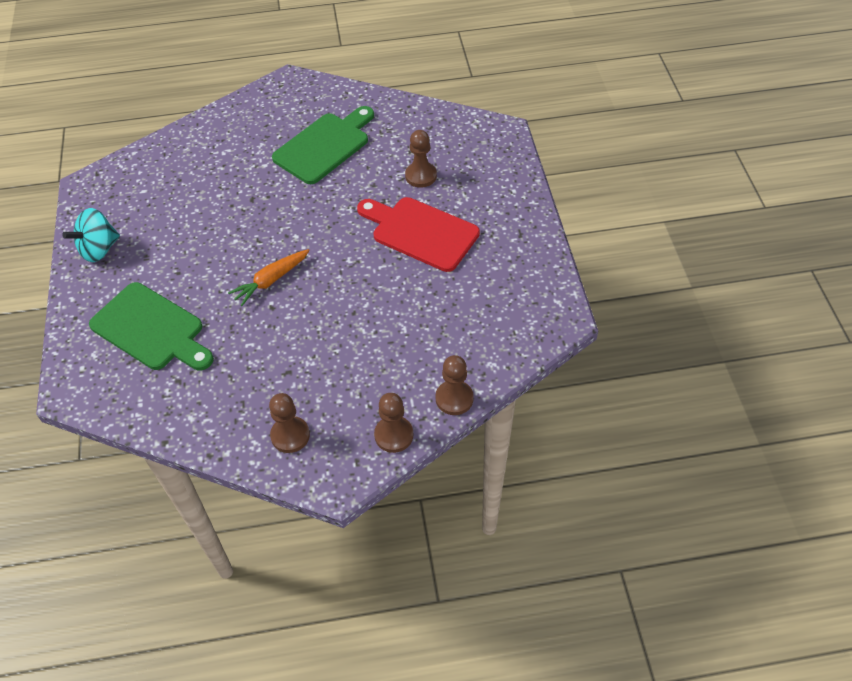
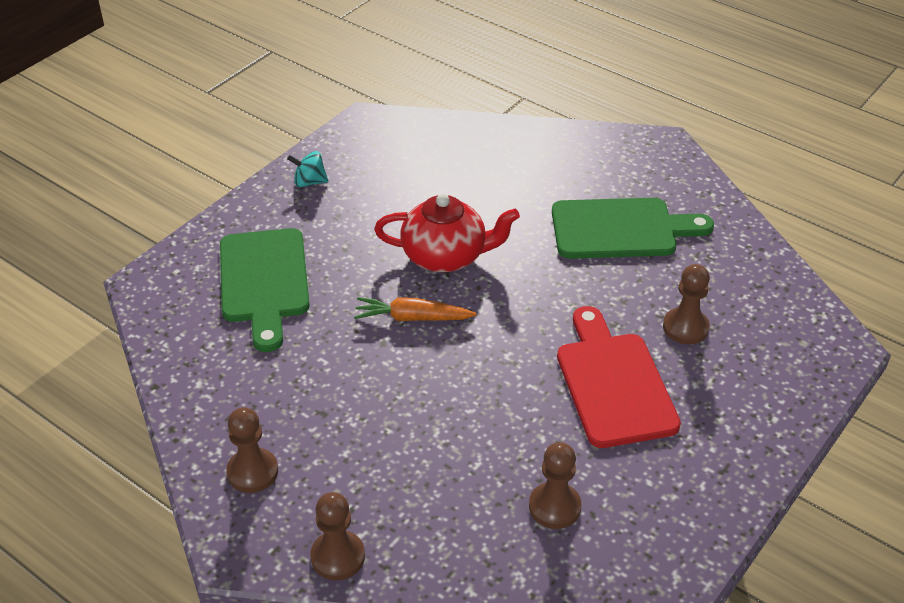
camera: 45 degrees right, 10 degrees down
turquoise spinning top [62,208,120,262] -> turquoise spinning top [287,151,328,187], size x0.65
brown pawn [435,355,474,415] -> brown pawn moved to [529,442,581,529]
none -> red teapot [374,194,520,272]

